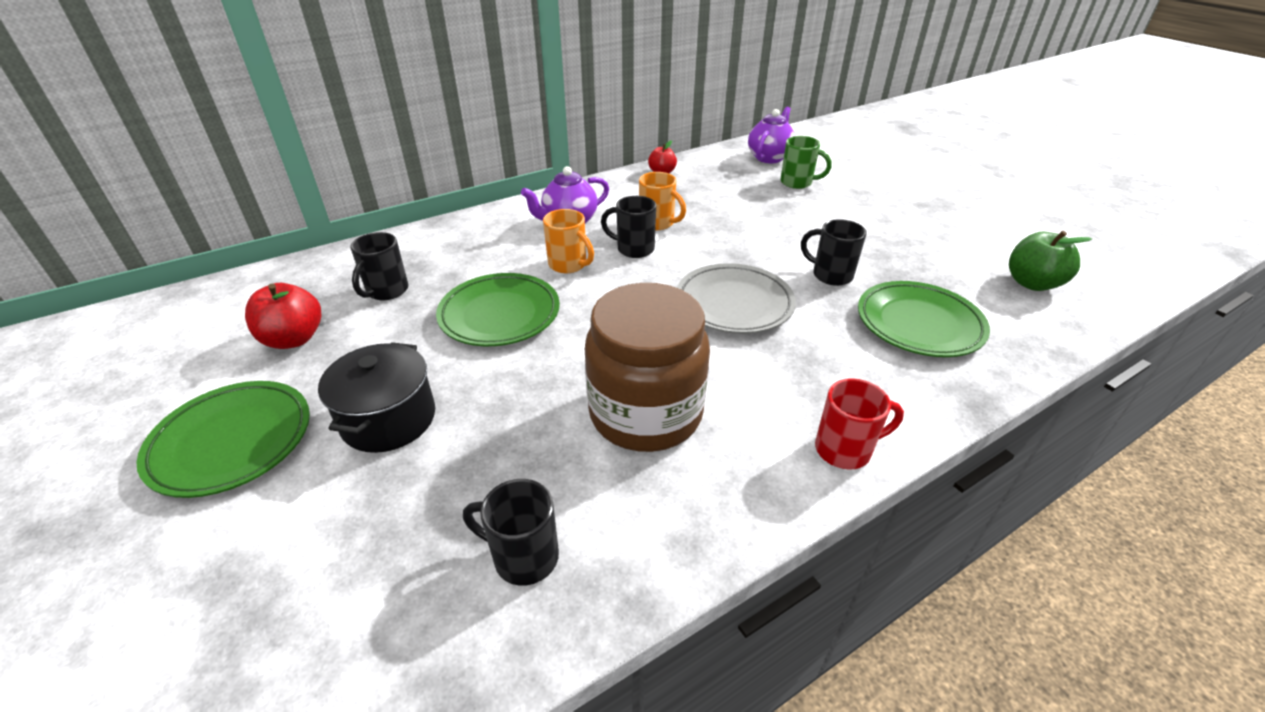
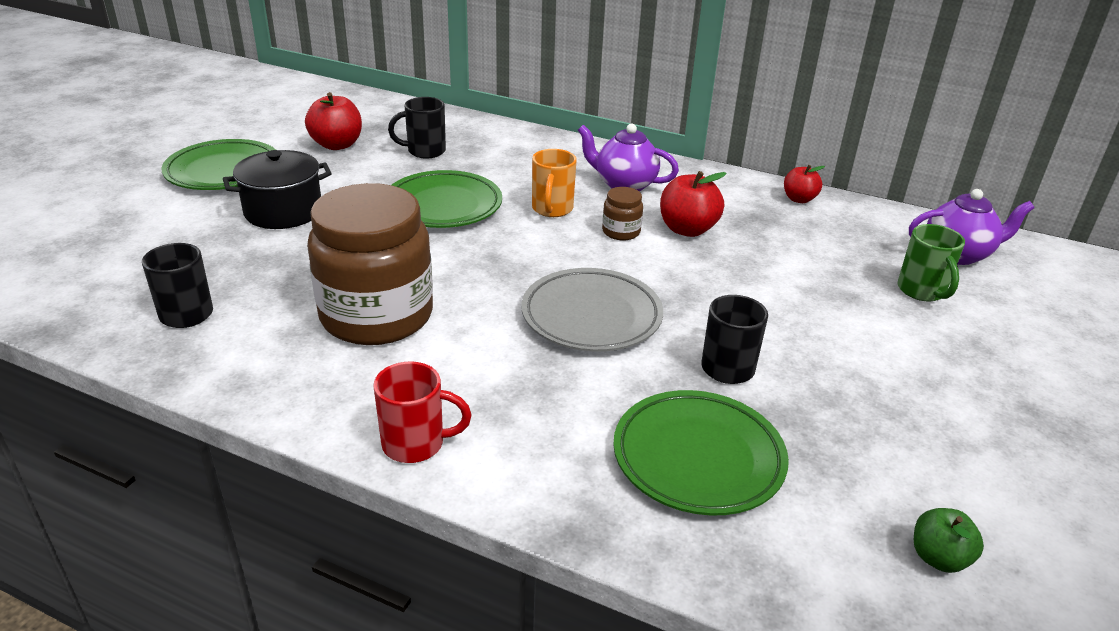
camera: 55 degrees right, 5 degrees down
black mug [601,196,656,258] -> brown jar [602,187,643,241]
orange mug [639,172,686,230] -> red apple [660,171,727,237]
red mug [815,378,904,470] -> red mug turned 45 degrees counterclockwise [373,362,472,463]
green apple [1009,231,1092,291] -> green apple [914,508,984,573], size x0.63

